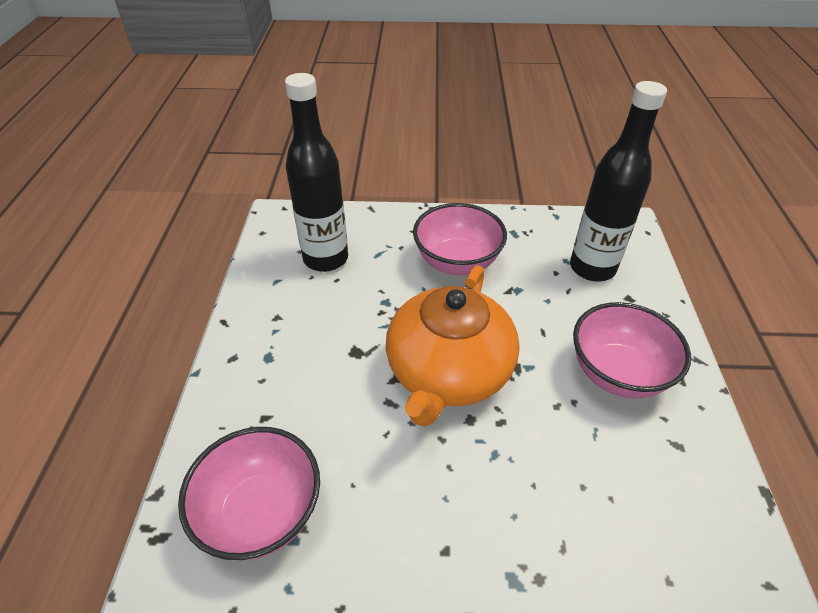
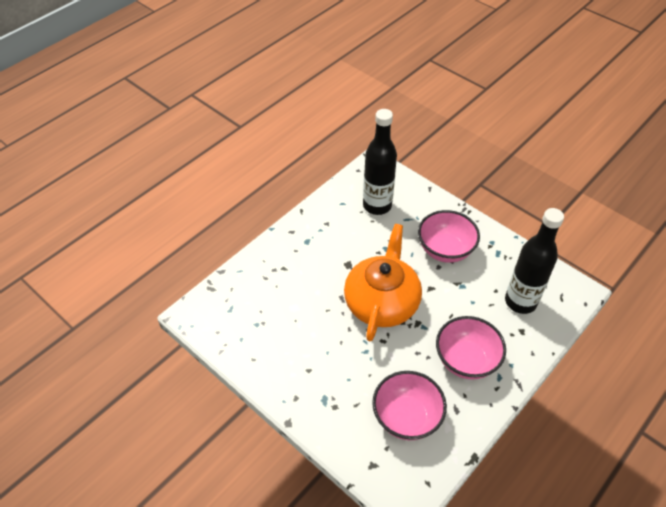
camera: 40 degrees right, 5 degrees up
pink bowl [178,427,320,560] -> pink bowl moved to [372,371,447,440]
orange teapot [386,265,520,427] -> orange teapot turned 135 degrees clockwise [344,224,422,341]

